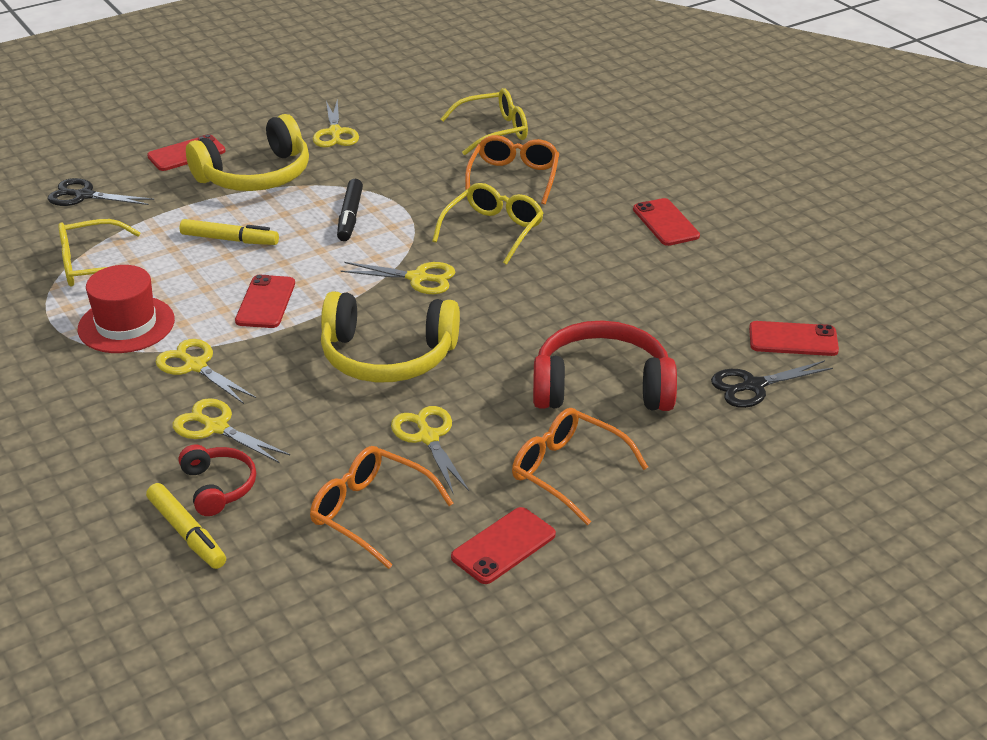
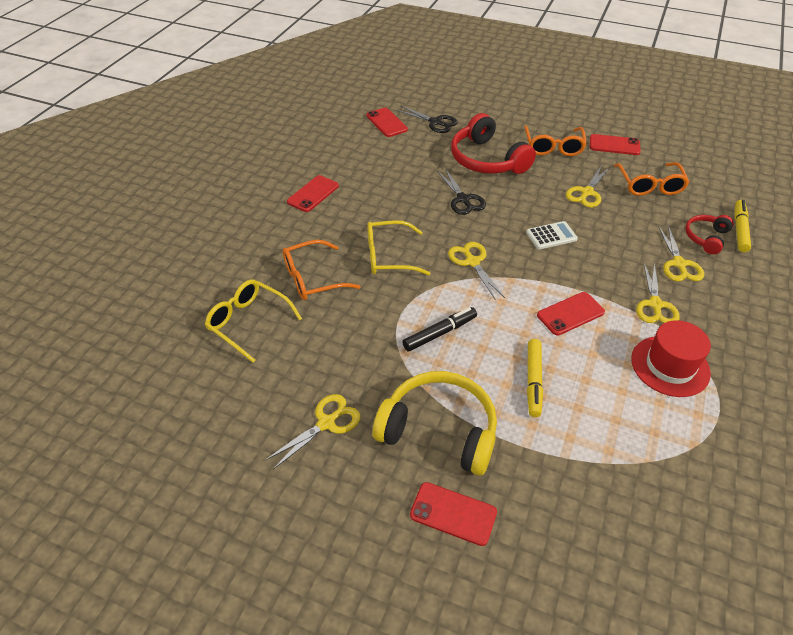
camera: 125 degrees left, 10 degrees up
black scissors [48,178,154,206] -> black scissors moved to [437,169,486,215]
yellow glasses [58,219,141,286] -> none
yellow marker [180,219,279,245] -> yellow marker turned 150 degrees counterclockwise [527,339,543,417]
yellow headphones [321,291,460,382] -> white calculator [526,221,578,249]

